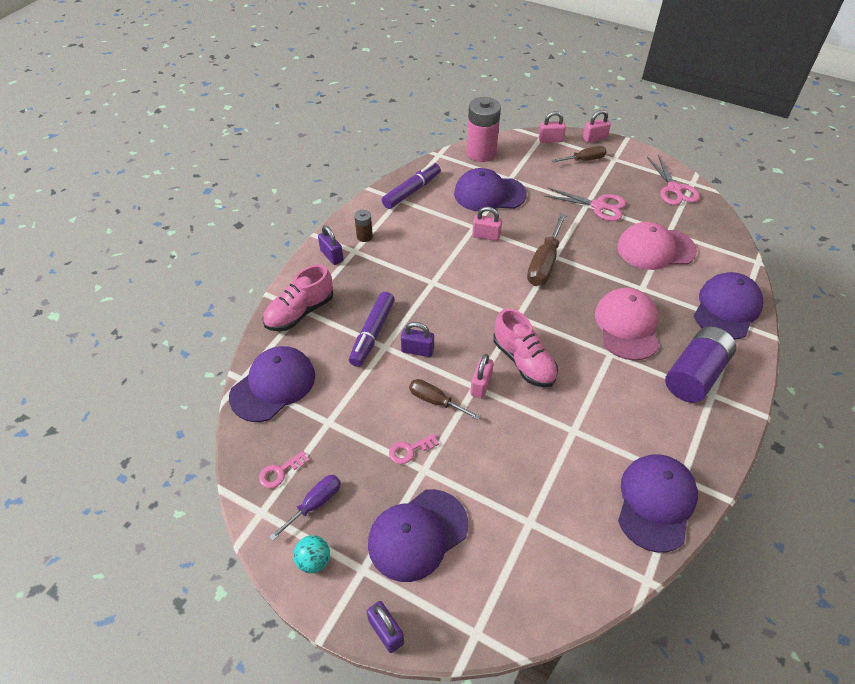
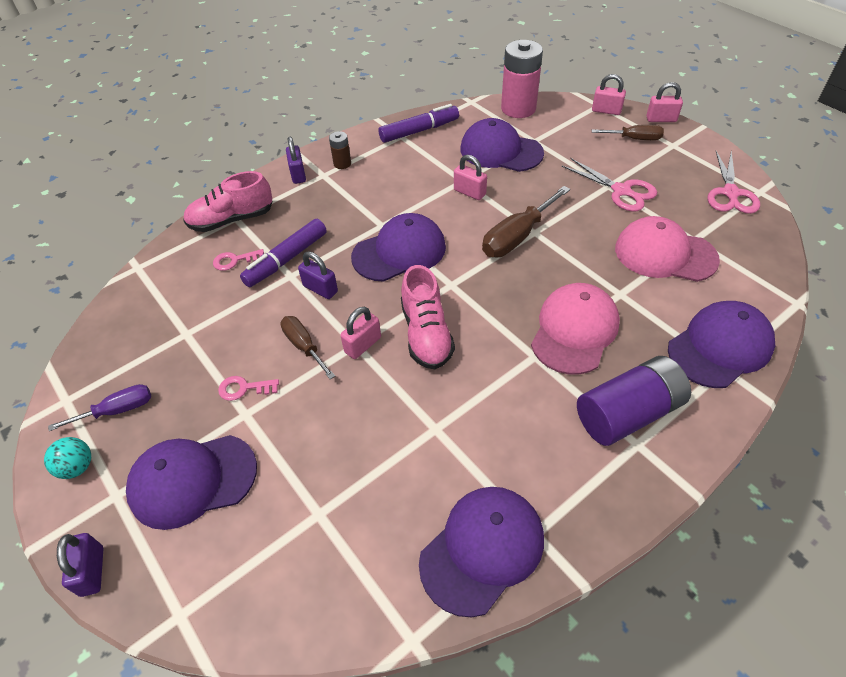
camera: 25 degrees right, 0 degrees up
purple cap [229,346,315,422] -> purple cap moved to [351,213,446,282]
pink key [259,451,310,488] -> pink key moved to [213,249,264,271]

